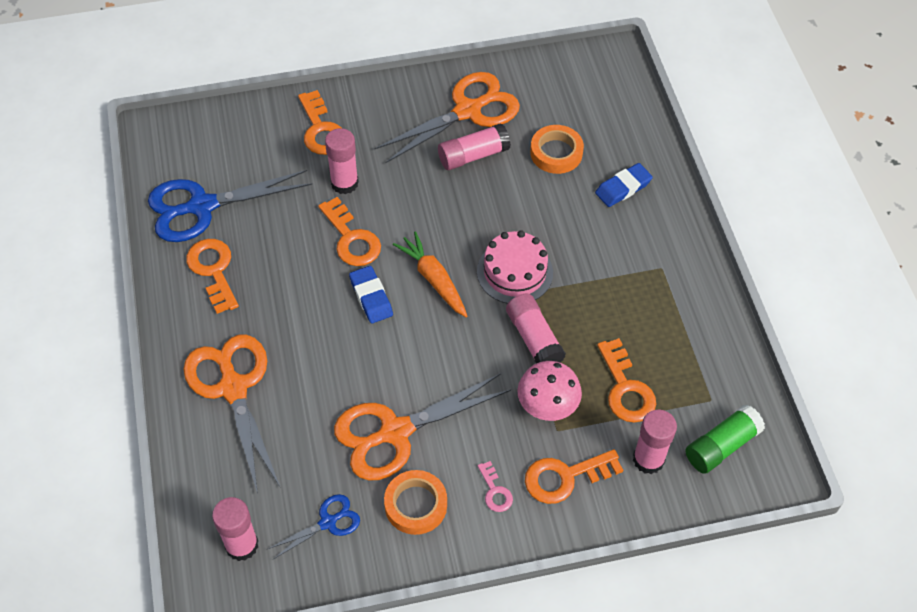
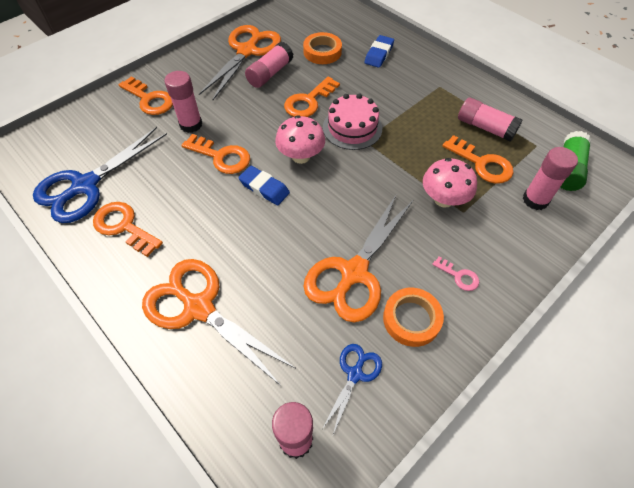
camera: 30 degrees left, 0 degrees up
orange carrot [393,231,467,317] -> pink mushroom [275,115,325,164]
pink glue stick [506,294,566,364] -> pink glue stick moved to [458,97,523,142]
orange key [525,449,623,504] -> orange key moved to [284,76,340,117]

